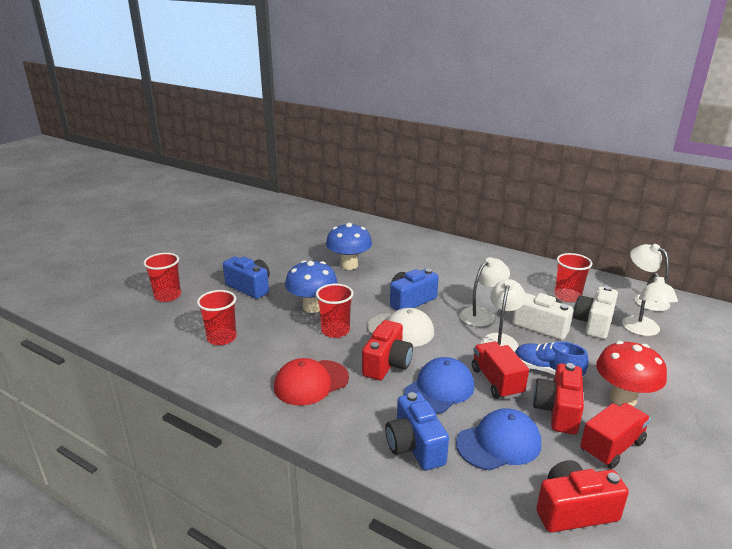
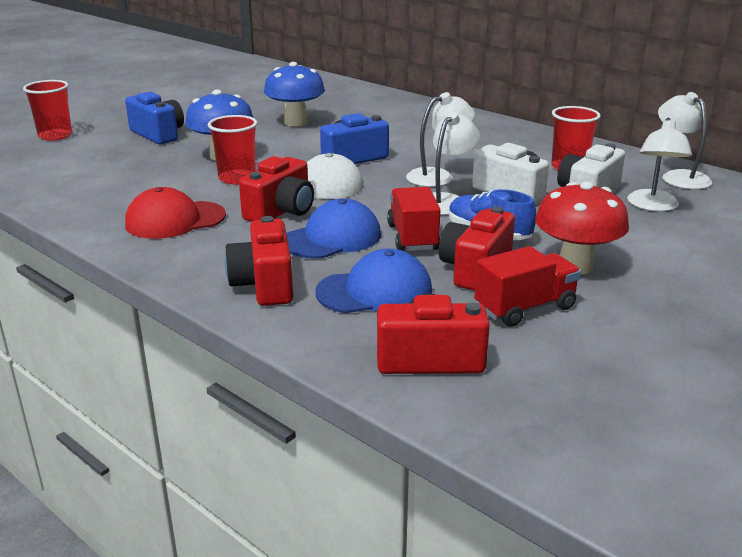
camera: 10 degrees right, 0 degrees up
red cup [197,290,237,345] -> none
blue camera [385,392,449,471] -> red camera [225,216,293,306]

